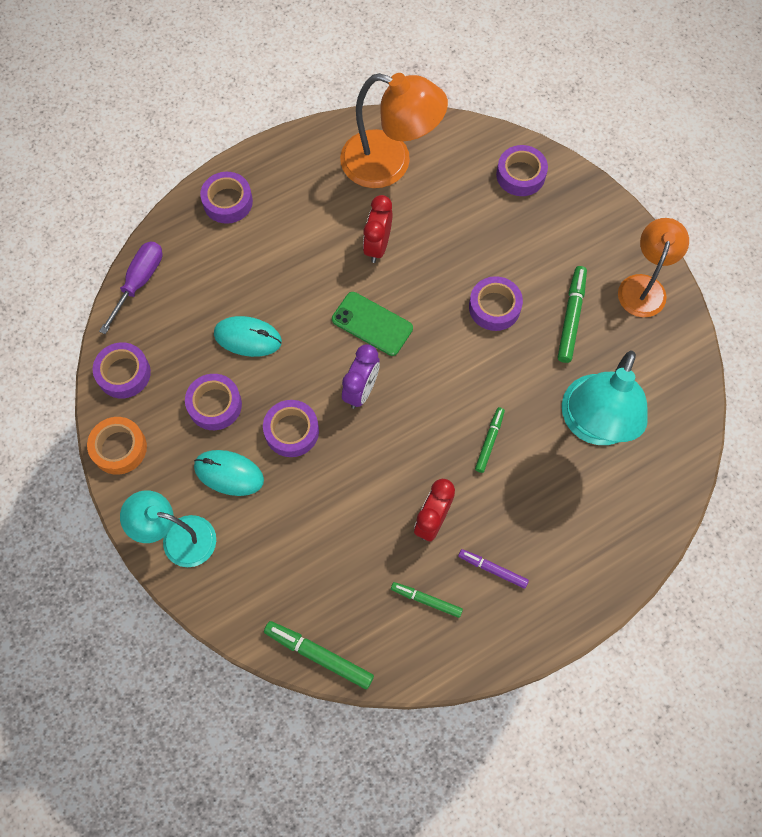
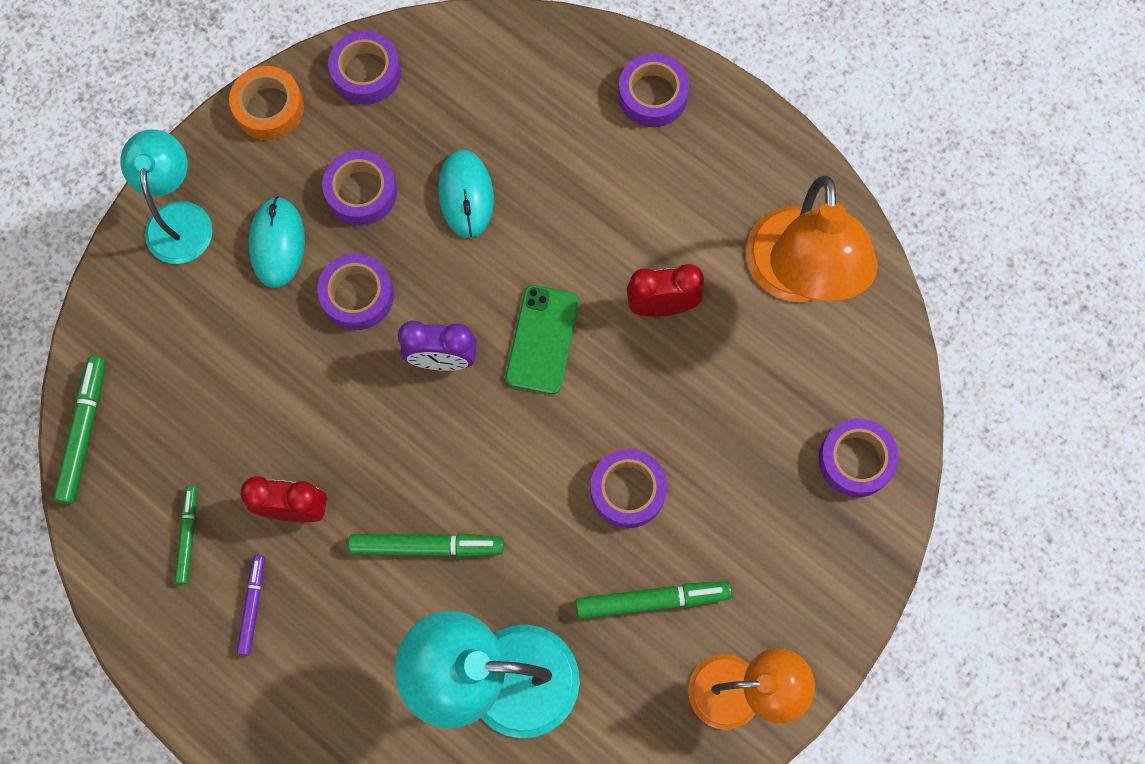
camera: 70 degrees right, 5 degrees up
purple screwdriver [99,241,163,334] -> none
green marker [475,407,505,473] -> green marker [348,533,504,557], size x1.56

